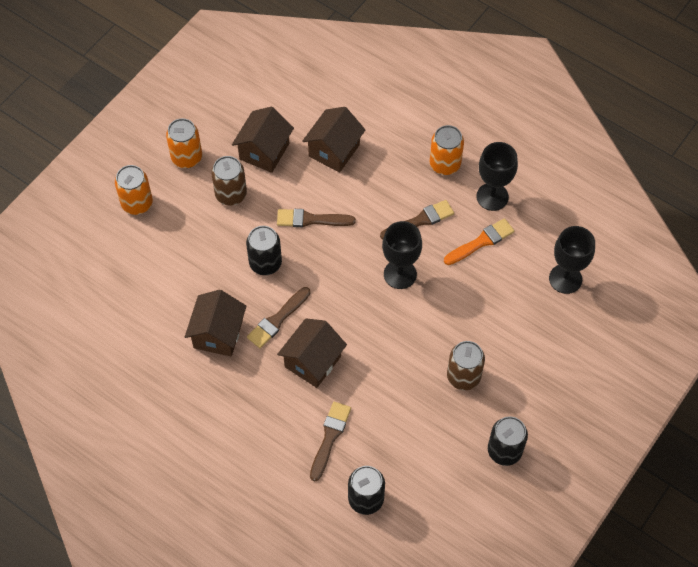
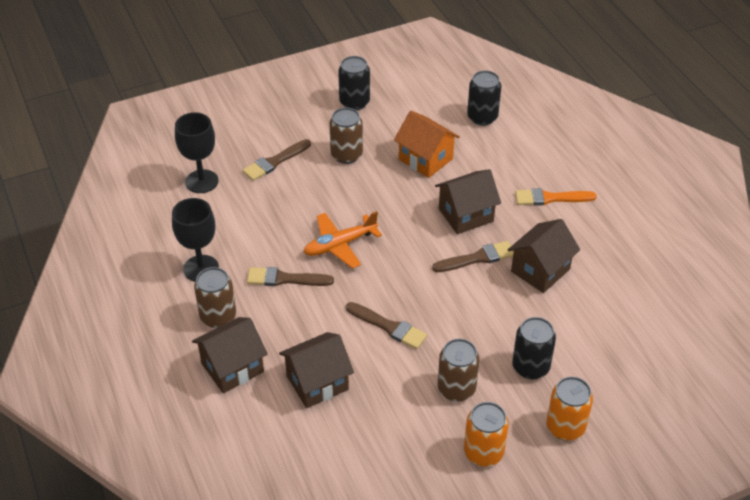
camera: 150 degrees left, 15 degrees down
brown house [232,107,294,173] -> brown house moved to [192,317,268,393]
black can [246,226,282,275] -> black can moved to [512,317,556,379]
brown brush [310,402,351,481] -> brown brush moved to [243,139,311,181]
black goblet [382,221,422,289] -> orange plane [304,211,382,269]
orange can [430,125,464,175] -> brown can [194,267,236,328]
orange brush [444,218,515,265] -> orange brush moved to [515,188,597,206]
none -> orange house [394,111,460,178]

